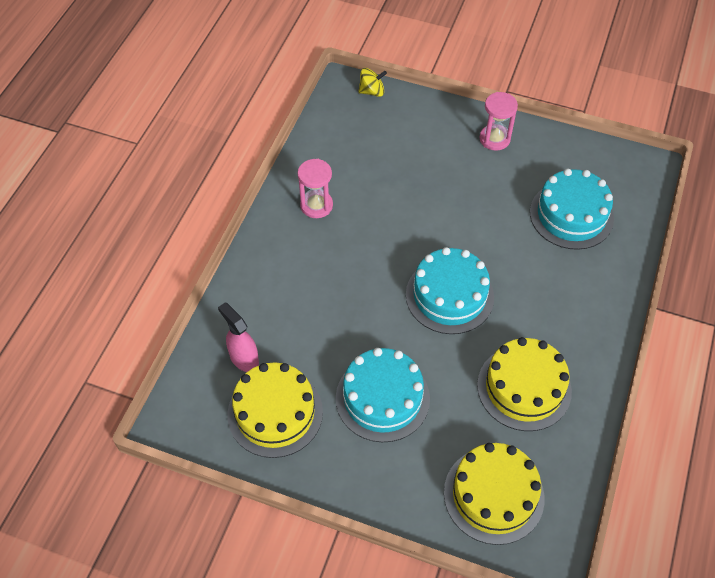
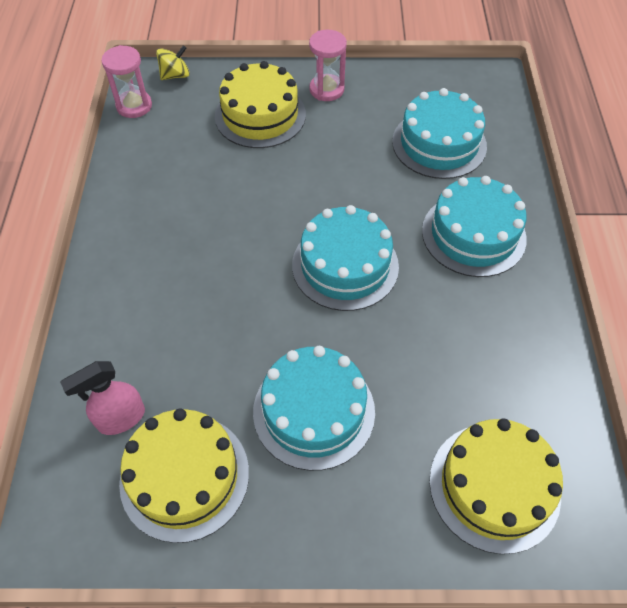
camera: 20 degrees left, 0 degrees up
pink spray bottle [218,302,259,372] -> pink spray bottle turned 60 degrees counterclockwise [60,361,145,435]
pink hourglass [298,159,333,218] -> pink hourglass moved to [101,45,152,118]
yellow cake [477,337,572,431] -> yellow cake moved to [215,61,306,148]
none -> turquoise cake [422,176,527,277]

